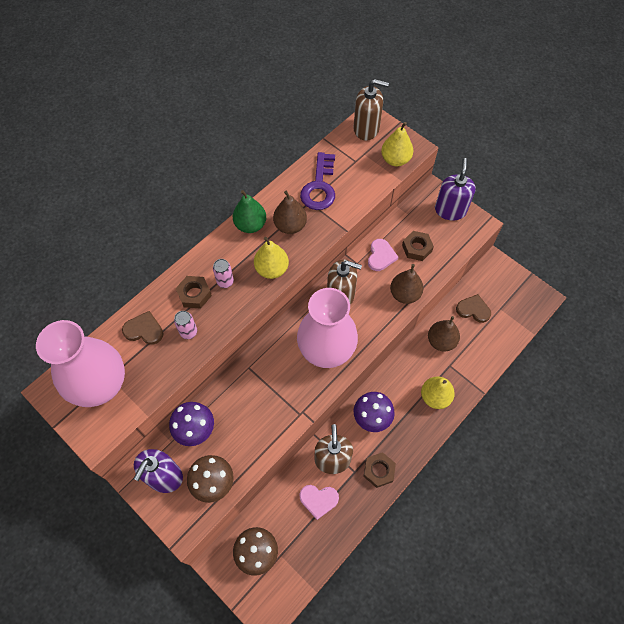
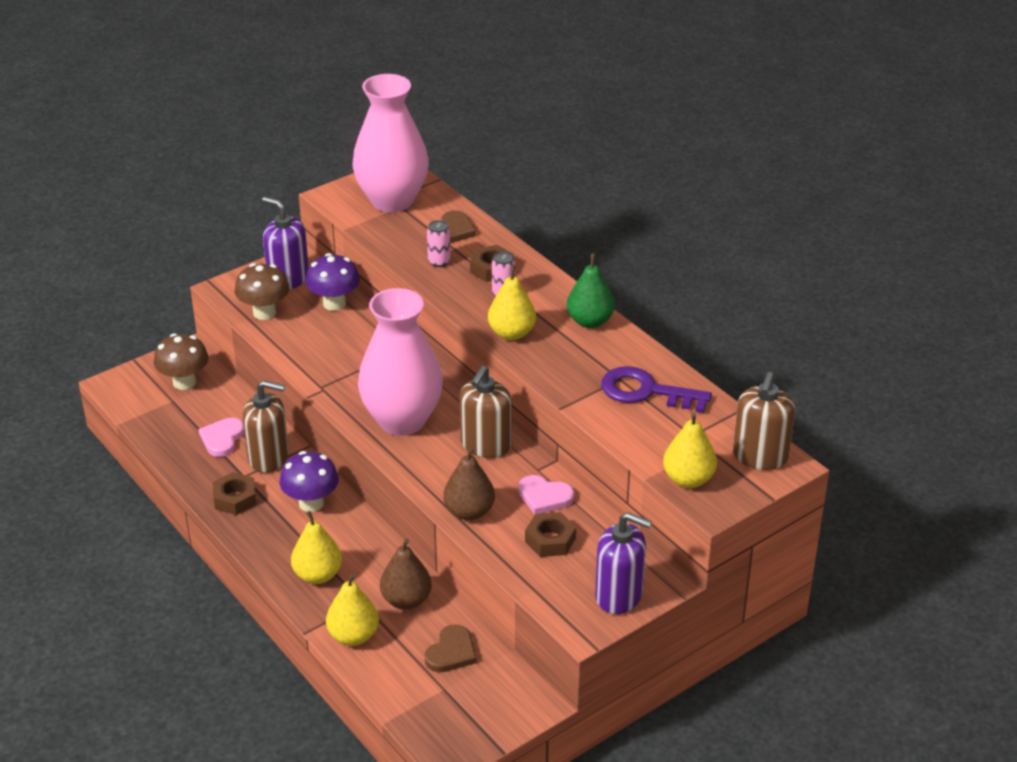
camera: 100 degrees right, 25 degrees down
brown pear [273,190,307,234] -> none
none -> yellow pear [326,573,379,646]

